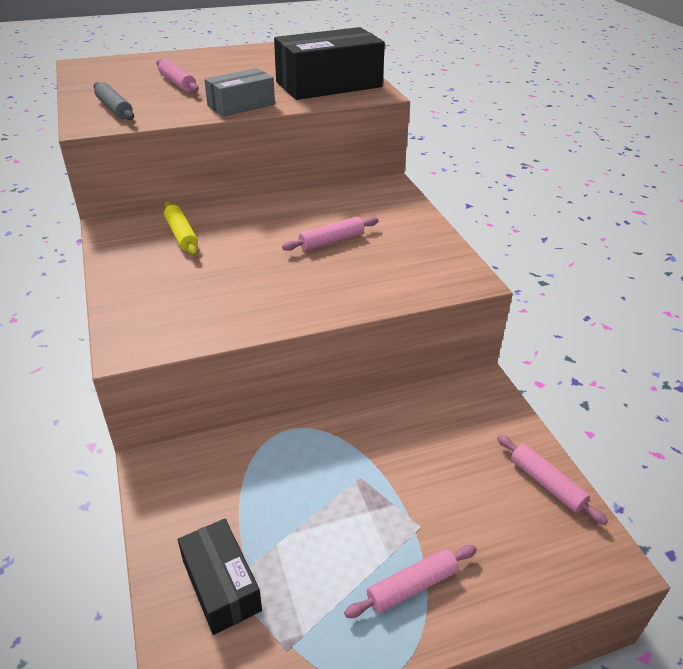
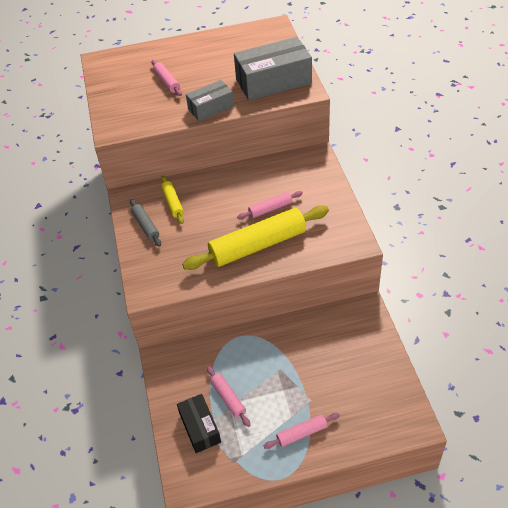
camera: 10 degrees right, 10 degrees up
grey rolling pin [94,82,134,120] -> grey rolling pin moved to [130,199,161,247]
black box [274,27,385,100] -> grey box [234,37,312,101]
pink rolling pin [497,435,608,525] -> pink rolling pin moved to [207,366,250,427]
none -> yellow rolling pin [182,205,329,270]

